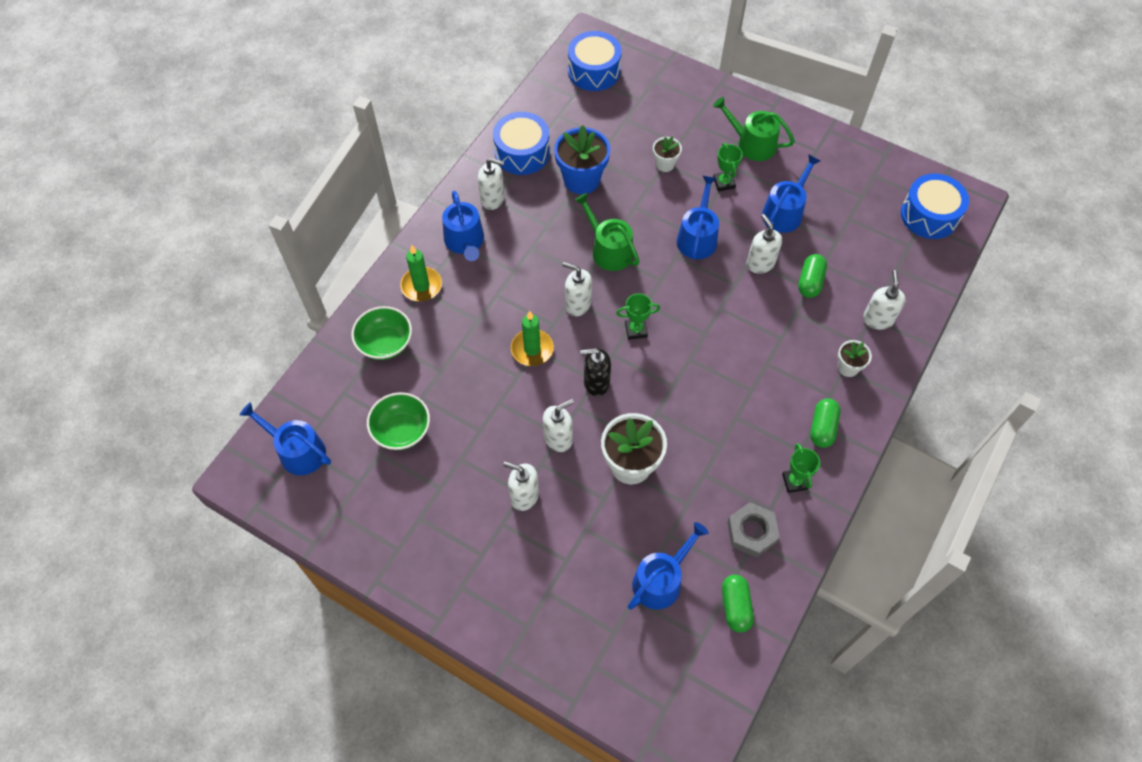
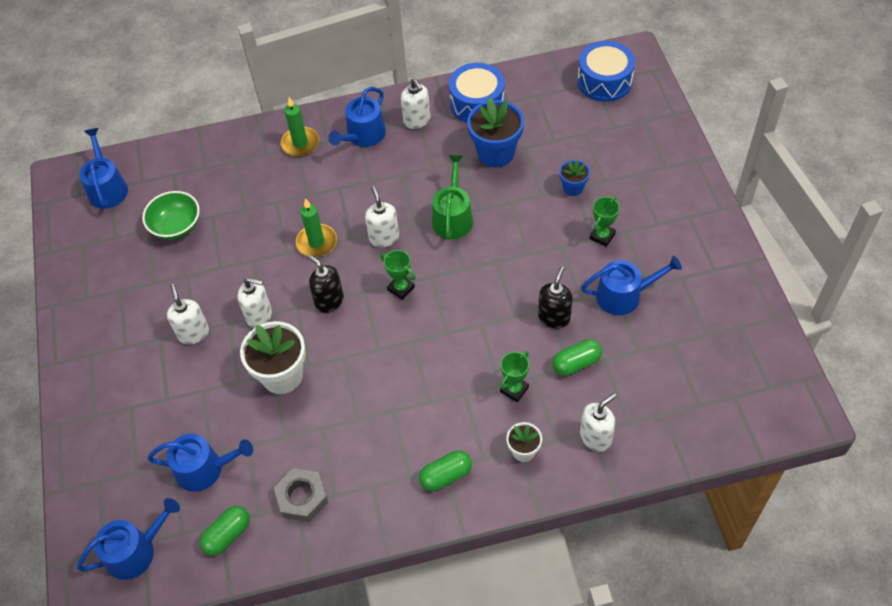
camera: 50 degrees right, 5 degrees down
green bowl [351,306,412,360] -> none
white flower pot [653,136,682,172] -> blue flower pot [559,160,590,196]
blue watering can [677,176,719,260] -> blue watering can moved to [77,498,180,580]
green watering can [713,97,795,161] -> none
white soap dispenser [747,214,782,274] -> black soap dispenser [538,267,573,328]
green trophy [782,443,820,493] -> green trophy moved to [500,351,529,402]
blue drum [901,174,969,239] -> none

